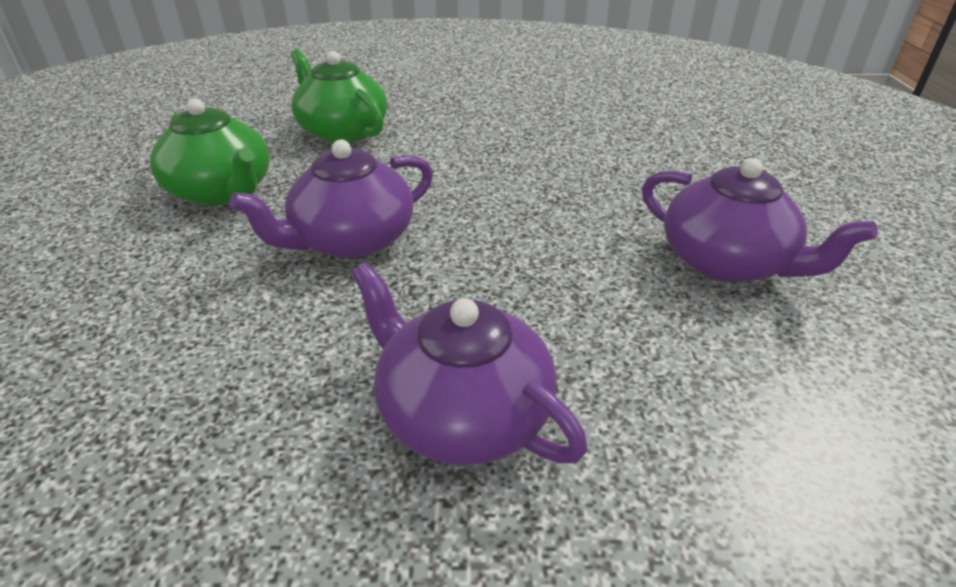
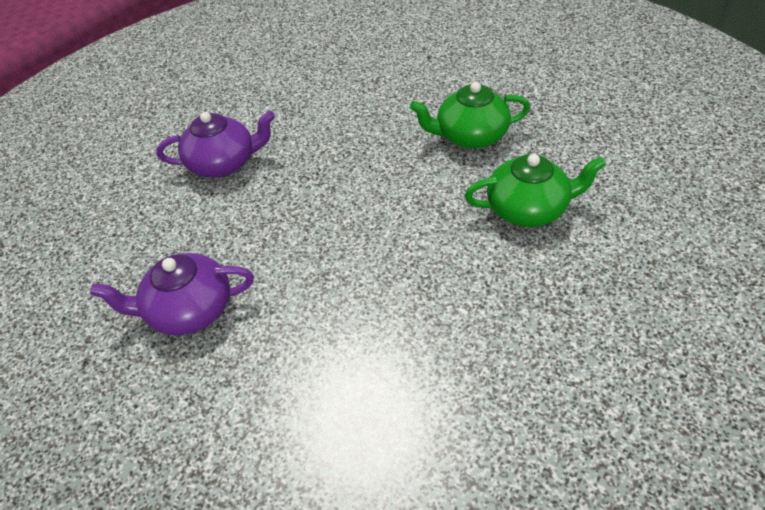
camera: 130 degrees right, 10 degrees up
purple teapot [229,139,433,258] -> none

